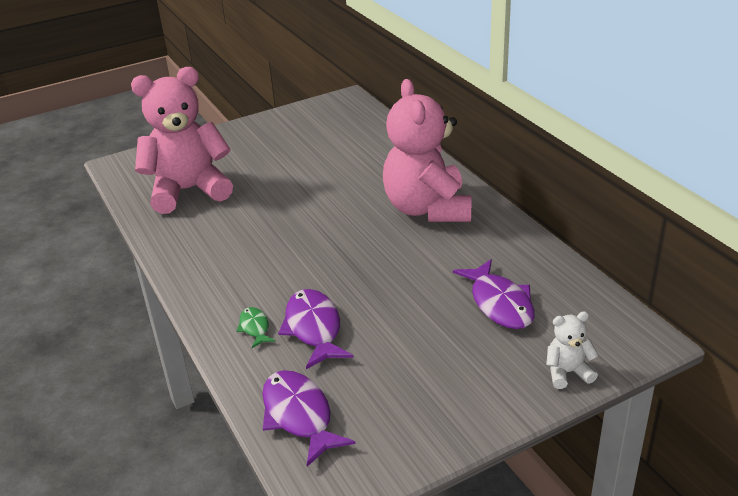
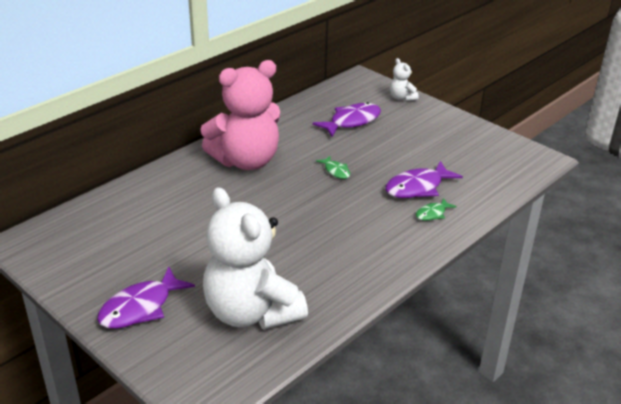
camera: 110 degrees left, 0 degrees up
pink teddy bear [131,67,233,214] -> white teddy bear [203,187,308,330]
purple fish [262,370,356,467] -> purple fish moved to [97,267,195,329]
none -> green fish [316,156,350,179]

